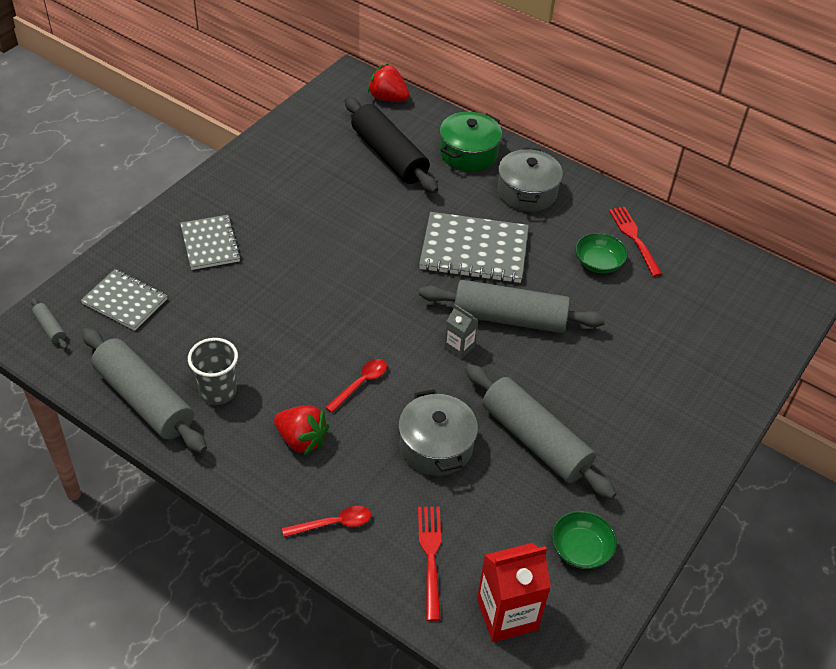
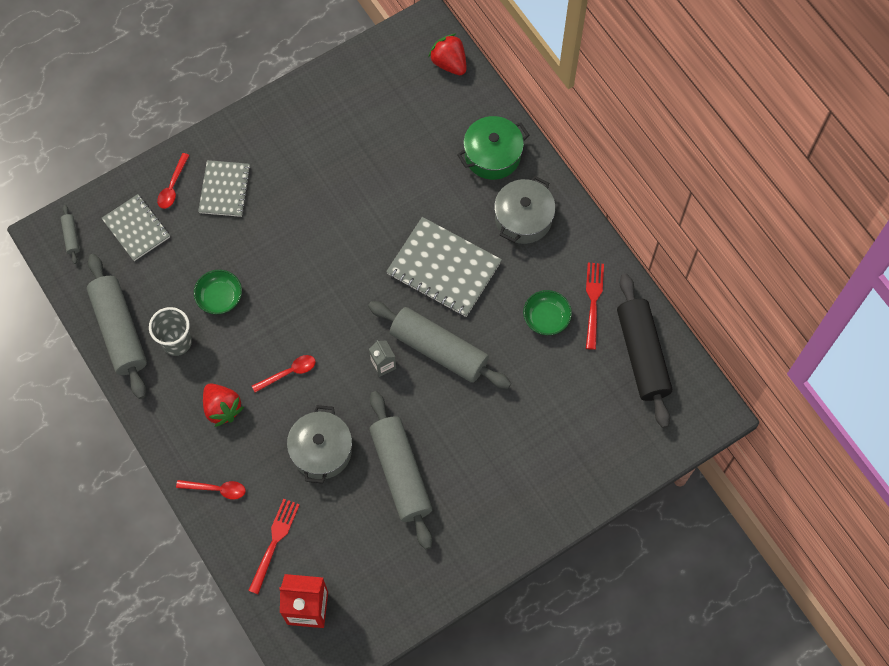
camera: 25 degrees right, 20 degrees up
black rolling pin [345,97,438,193] -> black rolling pin moved to [617,274,672,428]
green bowl [552,511,617,569] -> green bowl moved to [194,270,242,314]
none -> red spoon [157,153,189,209]

